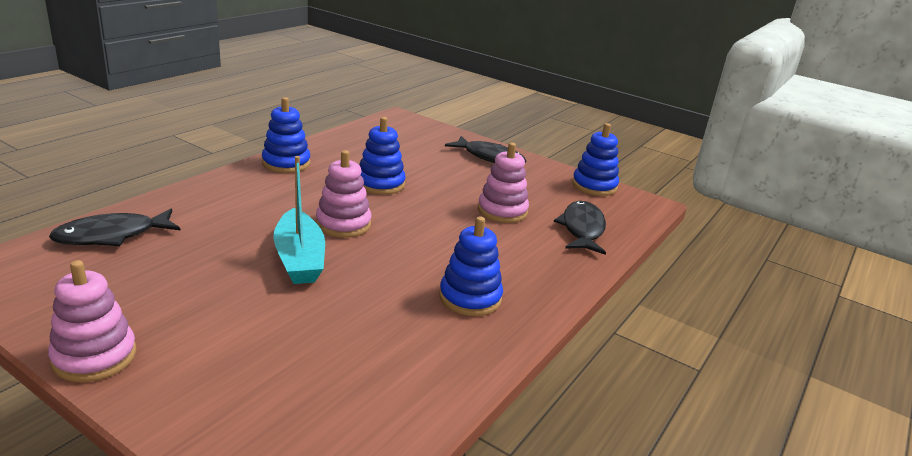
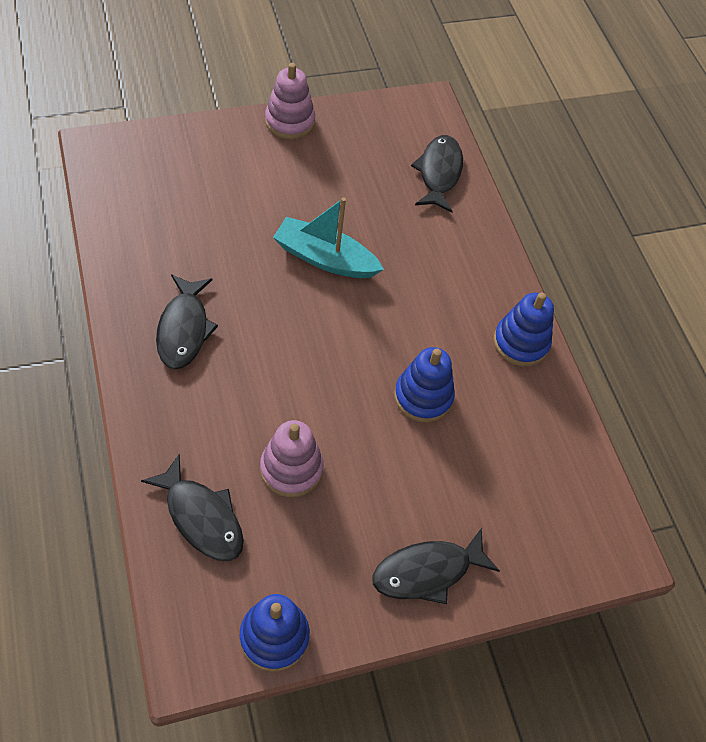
camera: 125 degrees right, 30 degrees up
pink stacking toy [316,150,371,238] -> none
blue stacking toy [439,216,503,316] -> black fish [156,274,218,369]

